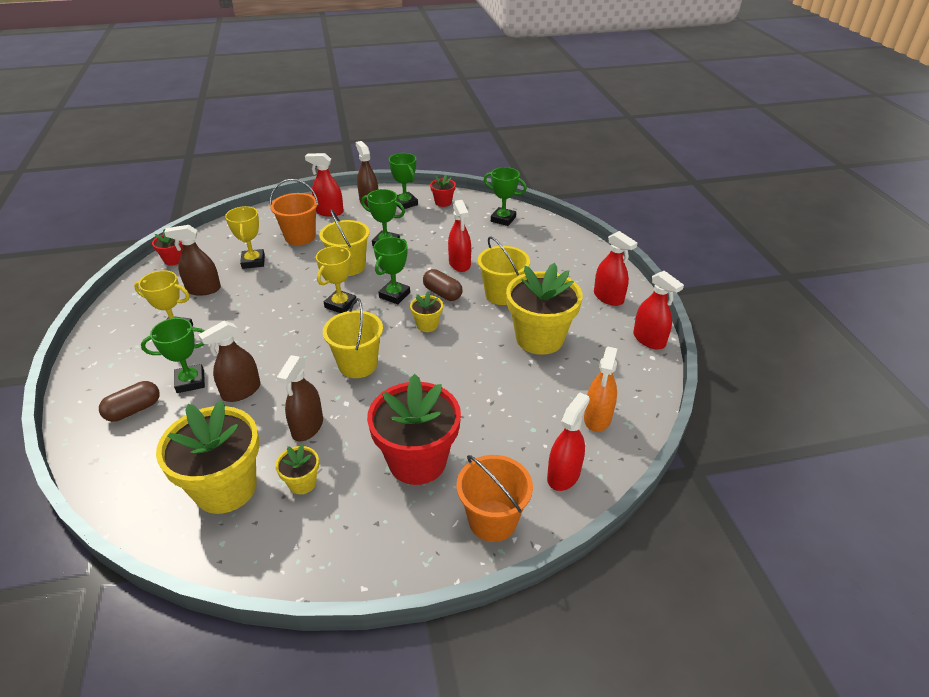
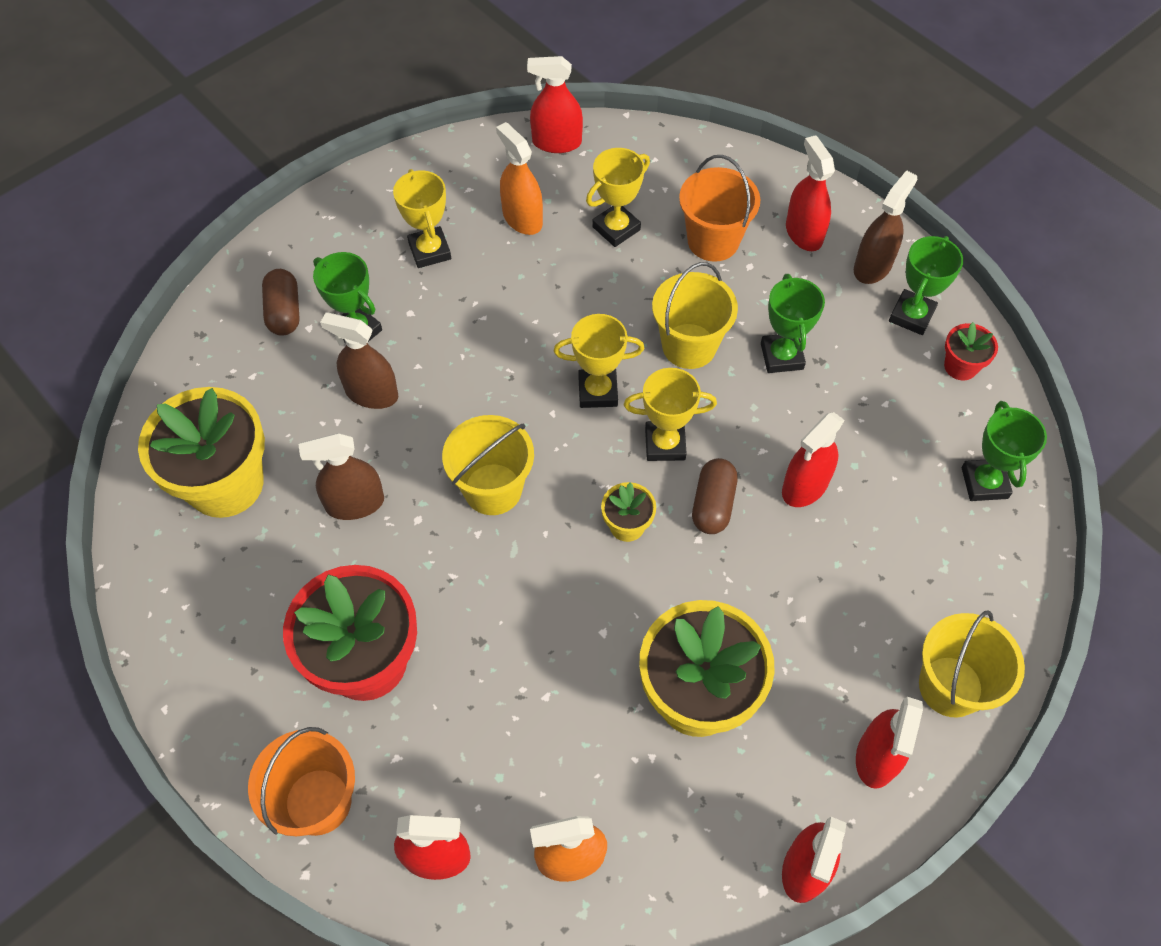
camera: 60 degrees right, 20 degrees up
brown capsule [99,381,160,422] -> brown capsule turned 60 degrees clockwise [262,269,300,336]
red flower pot [152,229,183,266] -> red spray bottle [527,56,583,153]
brown spray bottle [164,225,221,296] -> orange spray bottle [496,122,543,235]
yellow flower pot [275,444,319,494] -> none
green trophy [374,237,410,304] -> yellow trophy [624,368,717,461]
yellow bucket [478,236,530,305] -> yellow bucket moved to [919,610,1025,718]

